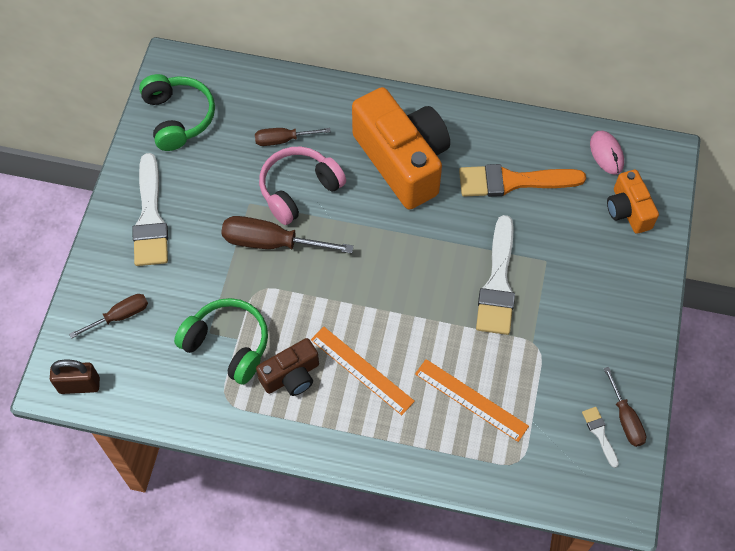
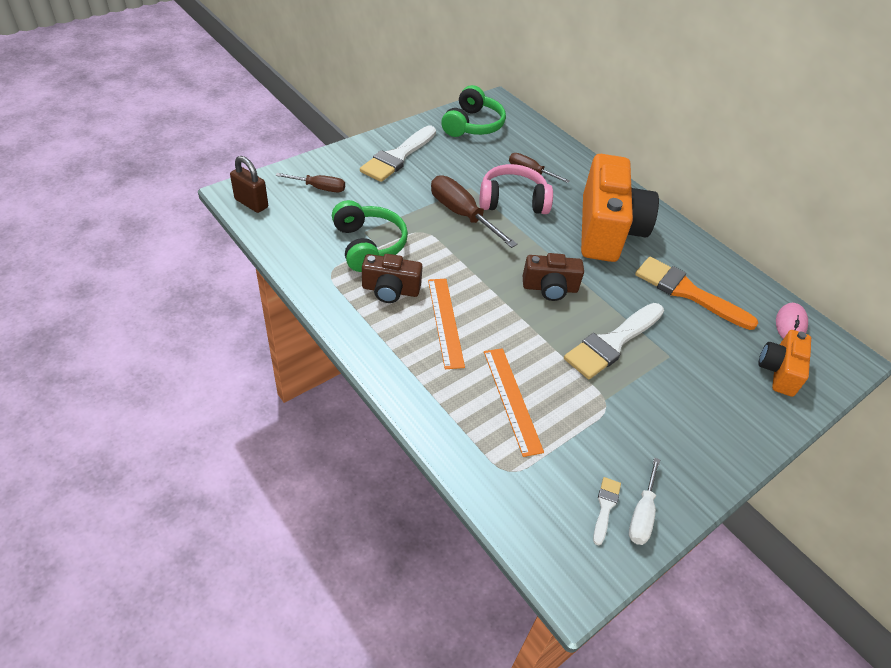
camera: 35 degrees right, 15 degrees down
brown screwdriver [604,367,646,447] -> white screwdriver [629,458,660,545]
none -> brown camera [523,253,584,301]

